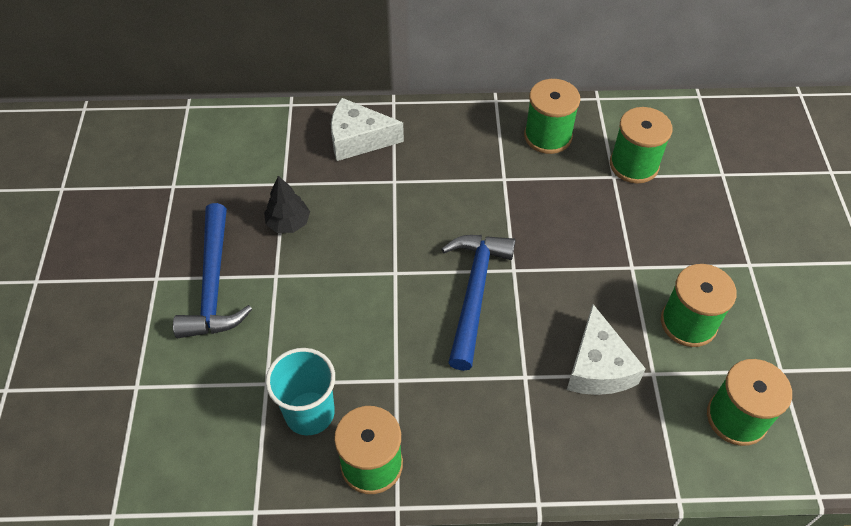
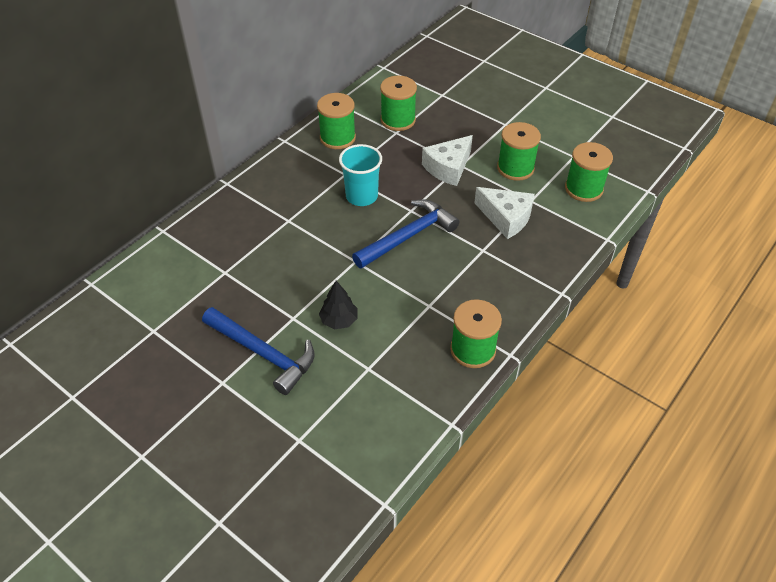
camera: 50 degrees left, 5 degrees down
black tree [264,176,310,233] -> black tree moved to [319,281,358,329]
turquoise cup [266,348,335,435] -> turquoise cup moved to [339,144,382,206]
white cheese [331,98,404,161] -> white cheese moved to [422,135,473,186]
blue hammer [441,235,515,371] -> blue hammer turned 90 degrees clockwise [352,199,459,269]

